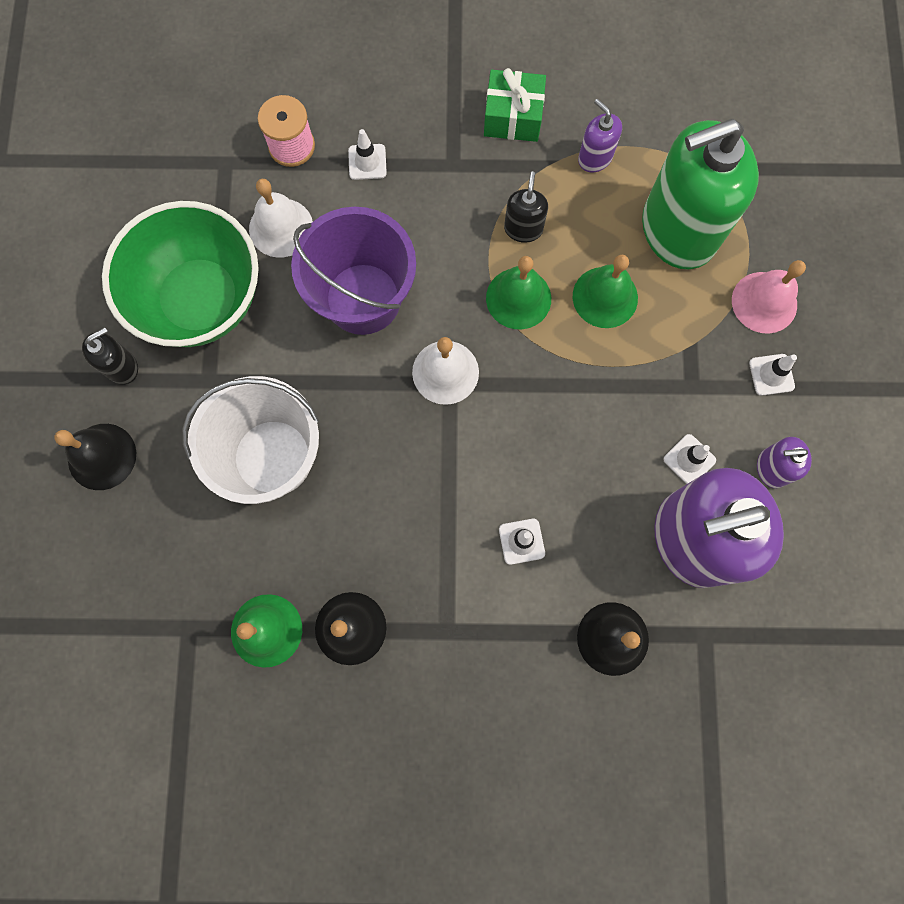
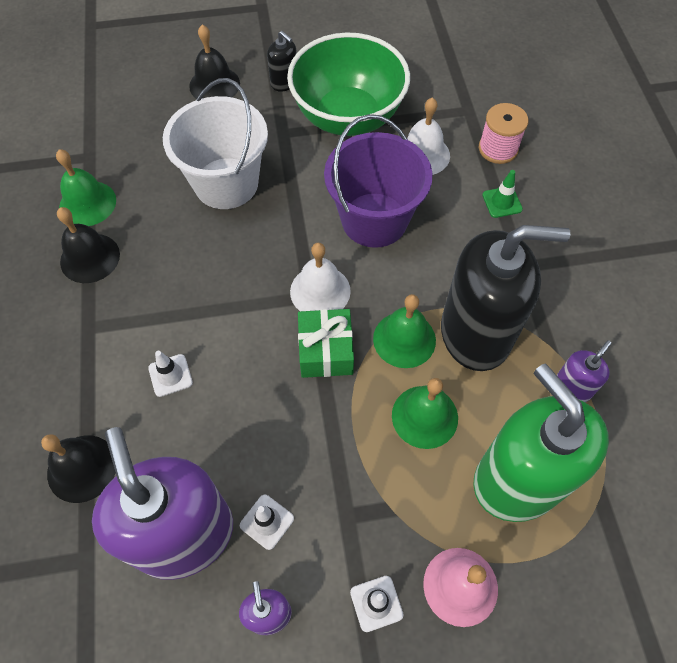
camera: 80 degrees right, 15 degrees down
white traffic cone [348,129,387,180] -> green traffic cone [482,170,523,218]
green gift [484,68,546,142] -> green gift moved to [298,309,354,378]
black soap dispenser [504,171,548,243] -> black soap dispenser [441,225,570,371], size x2.34

